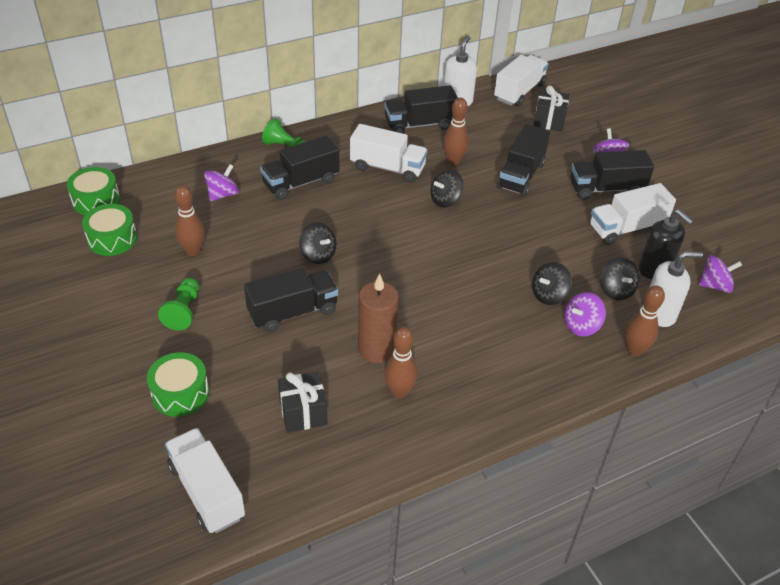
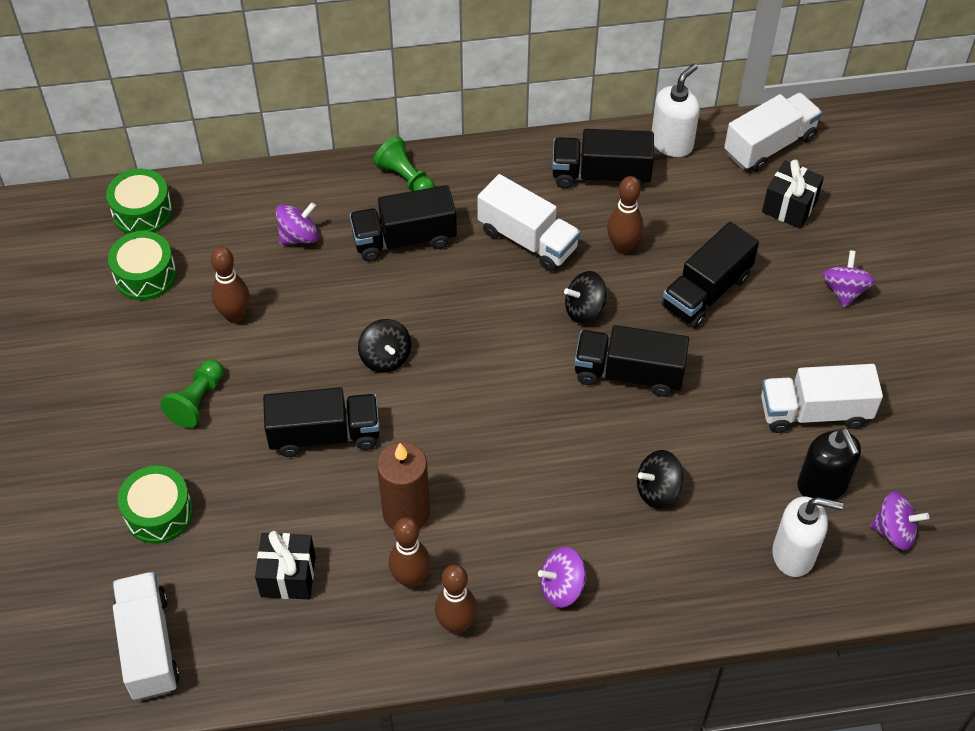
camera: 20 degrees right, 10 degrees up
purple spinning top [565,292,606,336] -> purple spinning top moved to [538,547,586,608]
black truck [570,150,654,200] -> black truck moved to [574,325,689,397]
black spinning top [600,258,640,300] -> none
brown bowling pin [625,285,665,356] -> brown bowling pin moved to [435,565,477,634]

